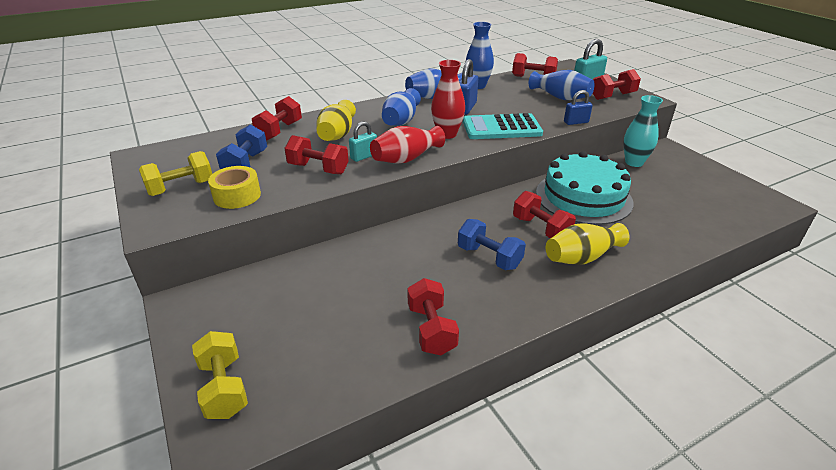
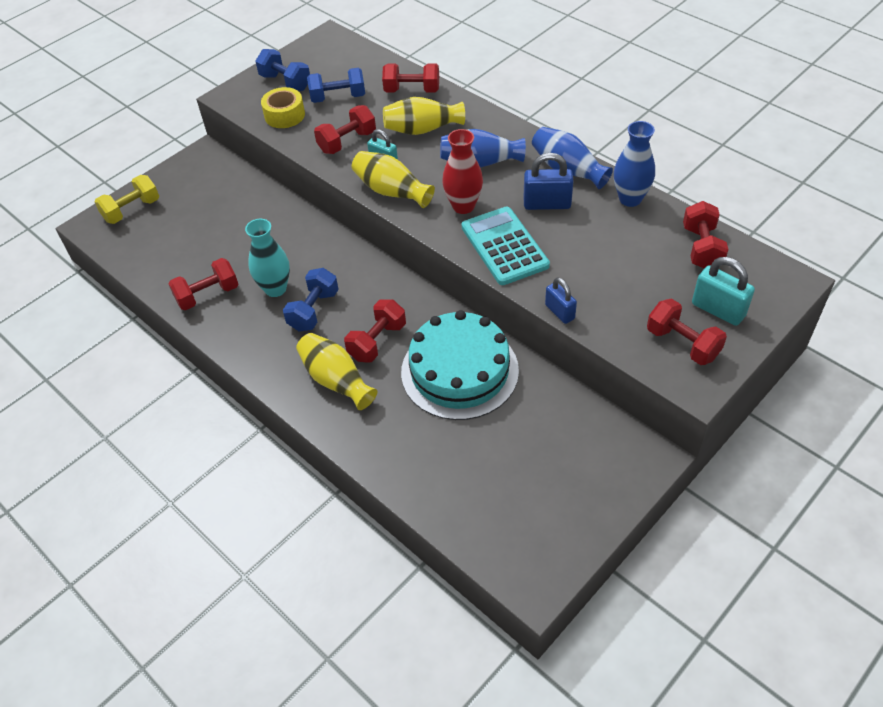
camera: 75 degrees right, 15 degrees up
yellow dumbbell [139,151,212,196] -> blue dumbbell [255,49,310,91]
red dumbbell [284,135,349,174] -> red dumbbell turned 45 degrees clockwise [314,105,376,154]
red vase [370,126,445,164] -> yellow vase [352,151,435,208]
blue vase [529,70,595,100] -> none
turquoise vase [623,95,663,167] -> turquoise vase moved to [245,219,290,297]

